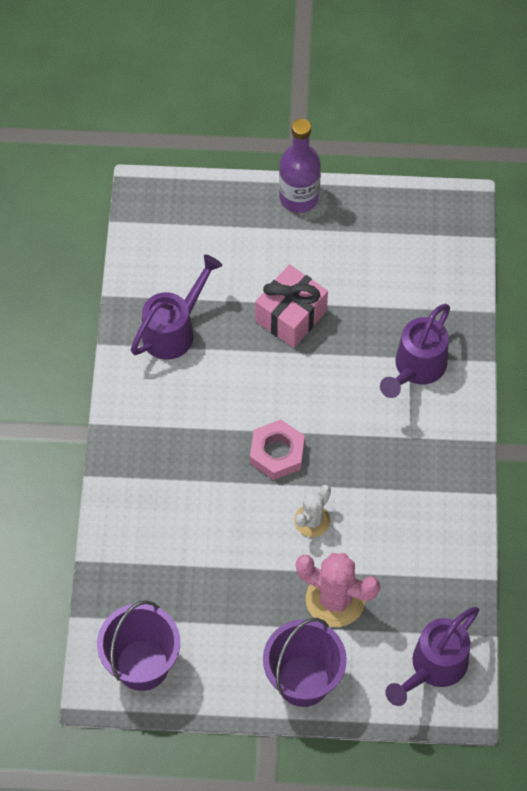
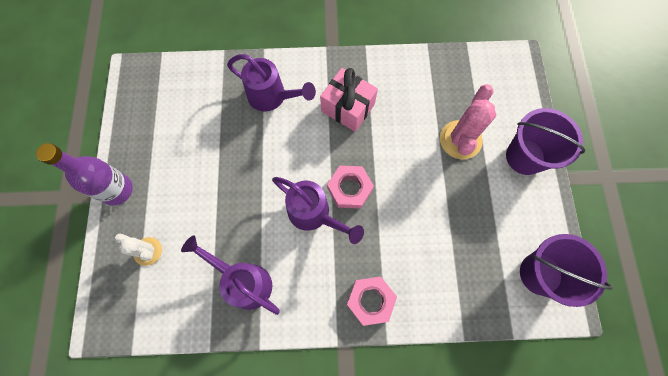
camera: 95 degrees left, 10 degrees up
pink gift [255,265,328,348] -> pink gift moved to [320,68,378,132]
white cactus [294,485,331,537] -> white cactus moved to [115,233,162,266]
purple watering can [385,607,479,706] -> purple watering can moved to [272,177,364,244]
none -> pink nut [347,277,397,326]

